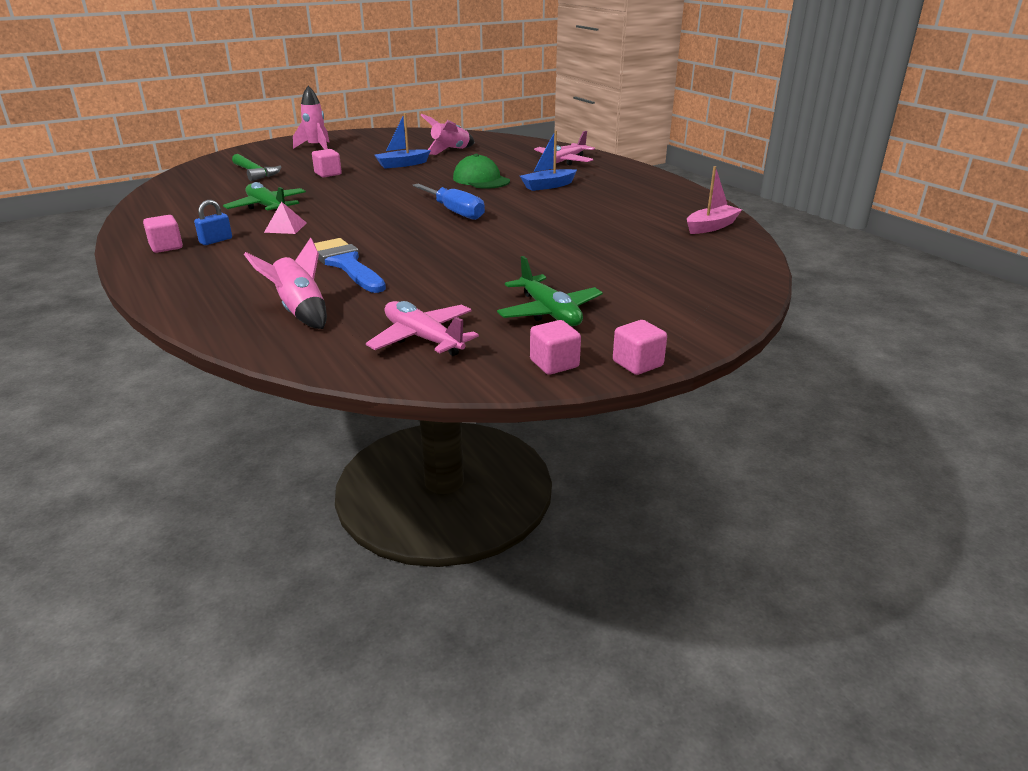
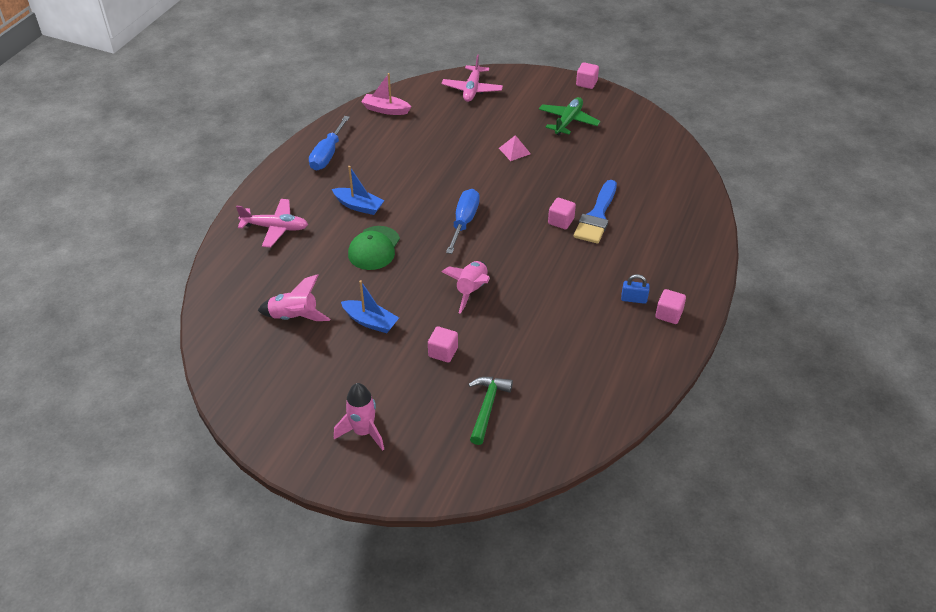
camera: 125 degrees left, 15 degrees up
green plane [223,182,306,211] -> none
pink rocket [244,237,327,329] -> pink rocket moved to [442,261,490,314]
pink pyramid [264,202,307,234] -> pink pyramid moved to [499,135,531,161]
pink plane [366,301,479,356] -> pink plane moved to [442,54,503,102]
pink cube [530,320,581,375] -> pink cube moved to [548,198,576,229]
none -> blue screwdriver [309,116,350,170]

